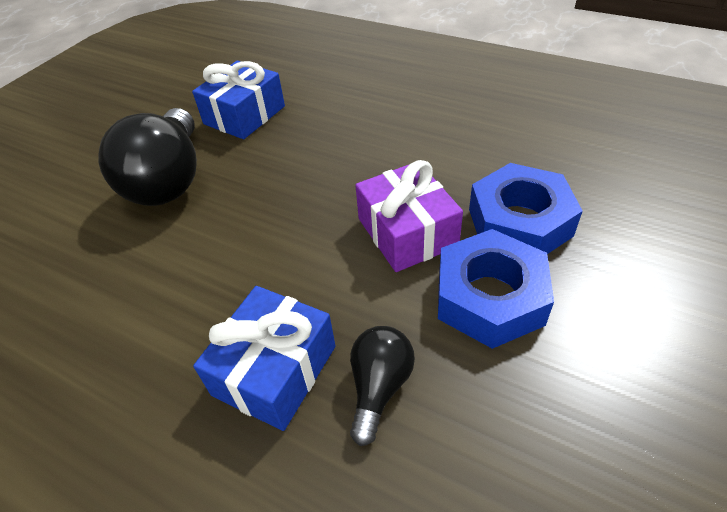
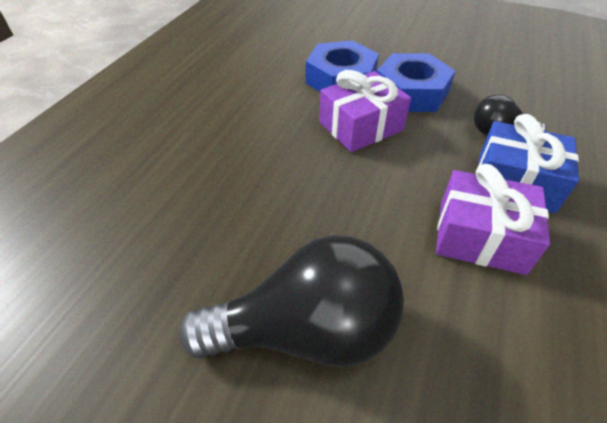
camera: 100 degrees left, 0 degrees up
blue gift [192,61,285,139] -> none
none -> purple gift [436,164,550,275]

